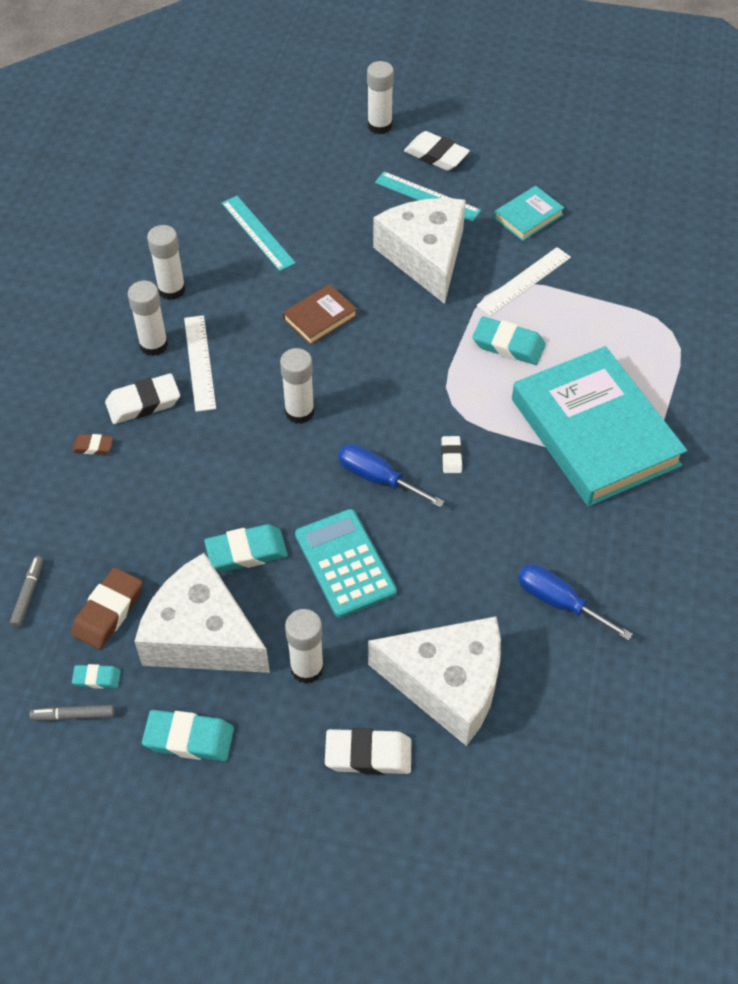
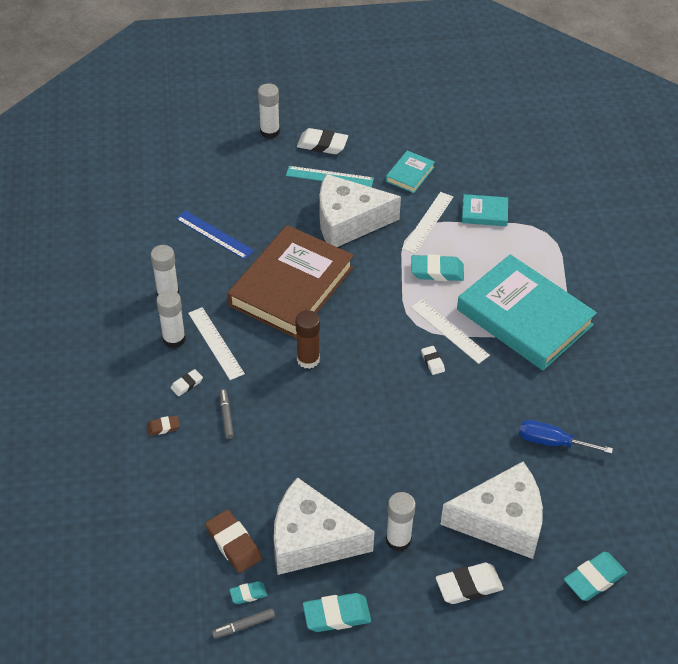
camera: 20 degrees left, 5 degrees down
grey marker [10,556,43,628] -> grey marker moved to [219,389,234,439]
brown eraser [71,568,143,649] -> brown eraser turned 45 degrees counterclockwise [205,510,262,573]
white eraser [105,373,180,424] -> white eraser [171,369,203,396], size x0.55
turquoise eraser [204,524,288,572] -> turquoise eraser moved to [564,552,627,601]
turquoise ruler [222,196,296,271] -> blue ruler [176,210,254,259]
white glue stick [280,348,314,424] -> brown glue stick [296,310,320,369]
brown book [283,284,357,345] -> brown book [227,225,354,338], size x2.30
turquoise calculator [295,509,397,618] -> none
blue screwdriver [338,444,444,507] -> none
white cheese [373,198,466,304] -> white cheese turned 60 degrees counterclockwise [320,174,401,247]
none -> white ruler [411,299,490,364]
none -> turquoise book [462,194,508,226]

